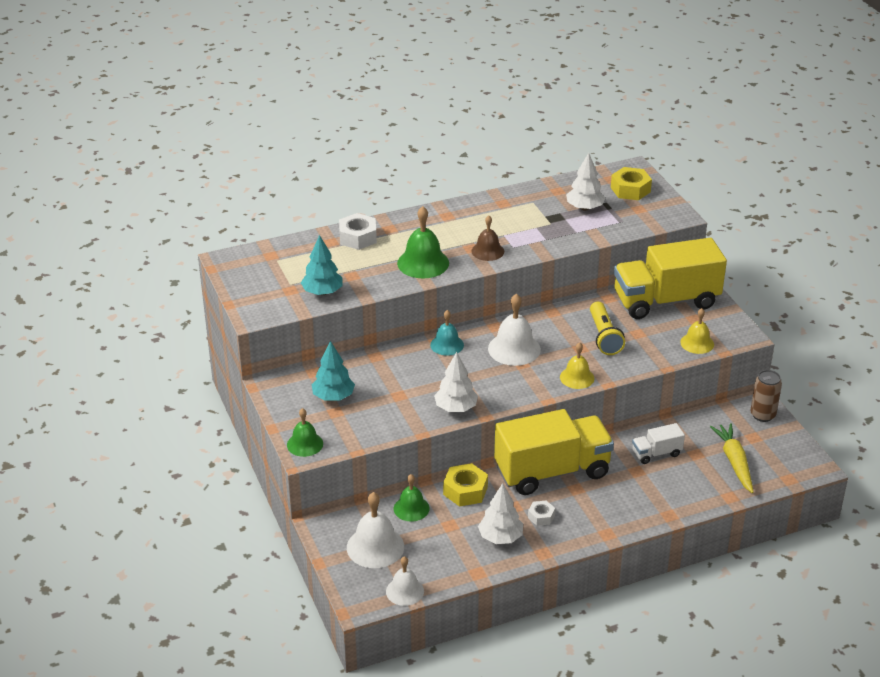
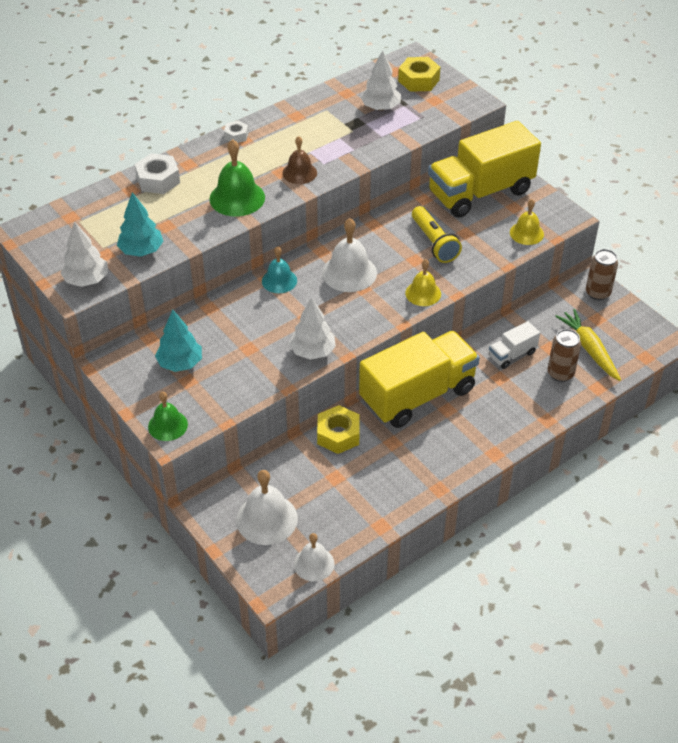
camera: 15 degrees left, 10 degrees up
green bell [394,474,430,521] -> none
white tree [478,483,523,544] -> white tree moved to [60,221,108,287]
white nut [528,501,555,526] -> white nut moved to [224,120,249,143]
none -> brown can [548,329,581,382]

